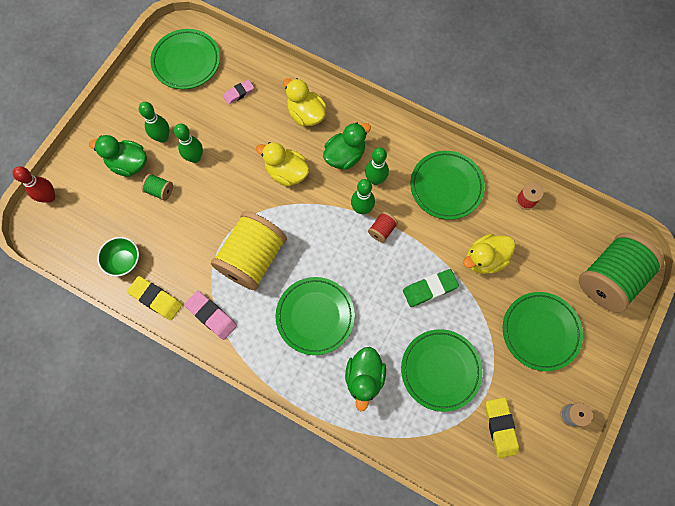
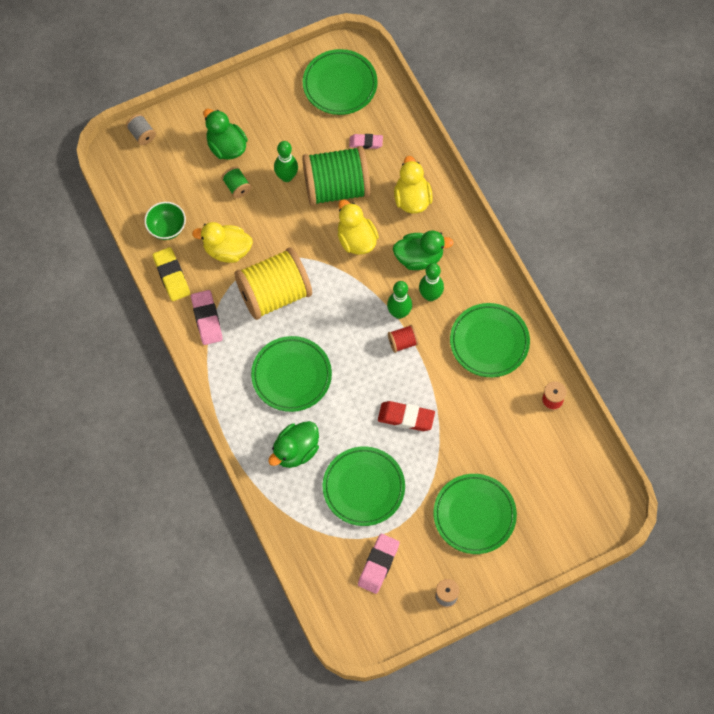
camera: 35 degrees right, 5 degrees down
red bowling pin [13,166,55,203] -> grey spool [126,114,156,145]
green bowling pin [139,102,170,143] -> none
green eraser [403,269,459,307] -> red eraser [378,401,435,431]
yellow duck [463,234,515,274] -> yellow duck moved to [192,222,253,263]
yellow eraser [485,397,519,458] -> pink eraser [358,534,400,594]
green spool [579,233,664,313] -> green spool moved to [302,146,370,206]

